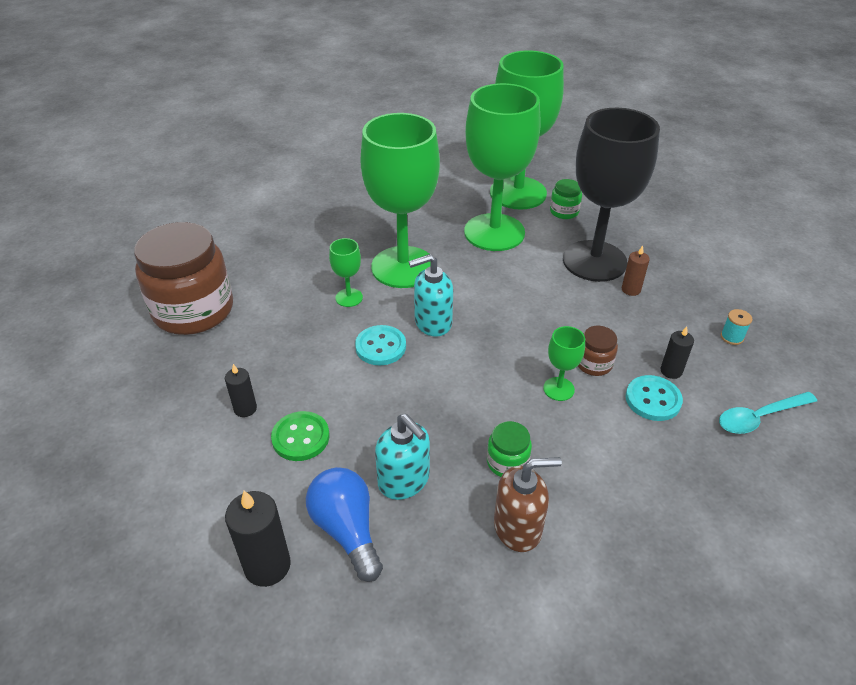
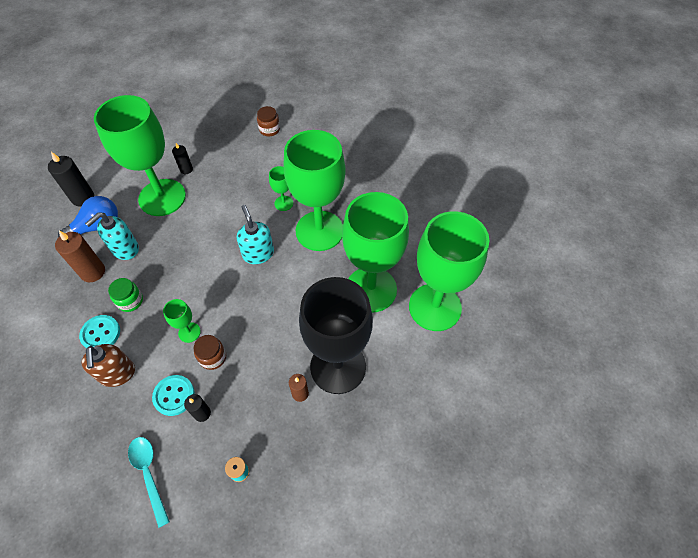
camera: 85 degrees right, 15 degrees up
brown jar [134,222,233,335] -> brown jar [257,106,280,136], size x0.43
green button [271,411,330,461] -> green goblet [94,95,186,216]
turquoise button [355,325,406,365] -> turquoise button moved to [79,315,120,349]
brown soap dispenser [494,457,562,552] -> brown soap dispenser moved to [81,344,135,387]
green jar [550,179,582,219] -> none
none -> brown candle [55,231,105,282]

